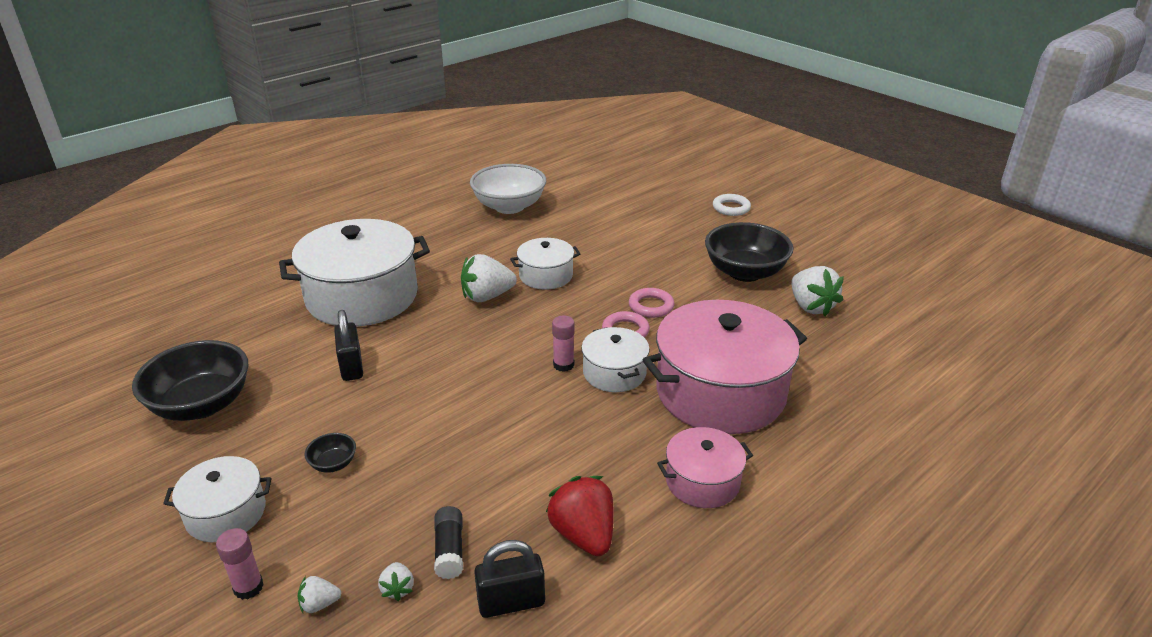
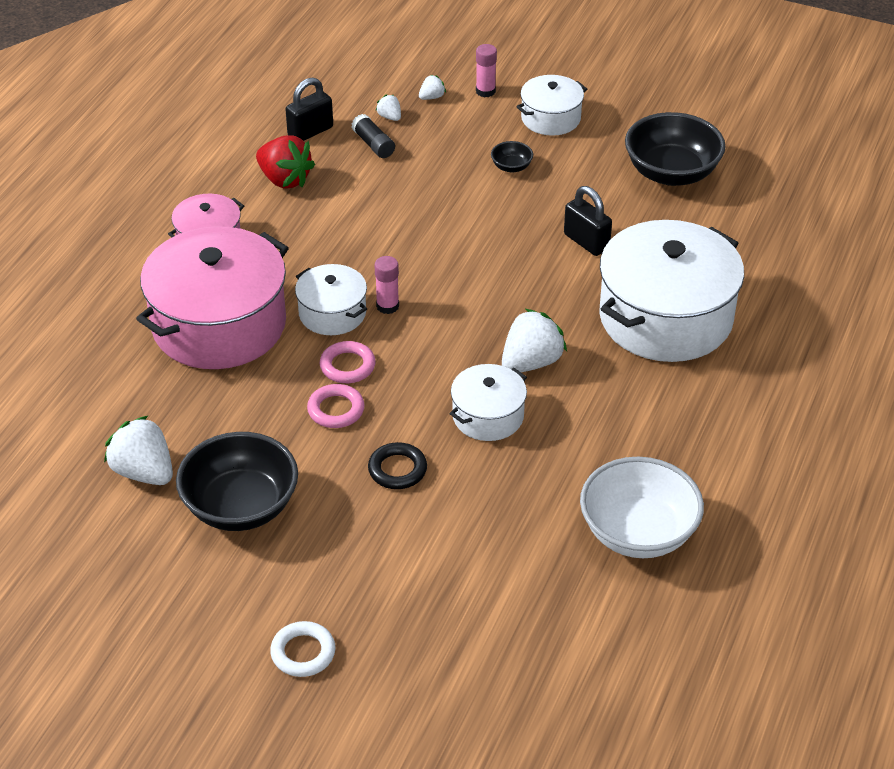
camera: 155 degrees right, 10 degrees up
none -> black ring [368,442,427,489]

